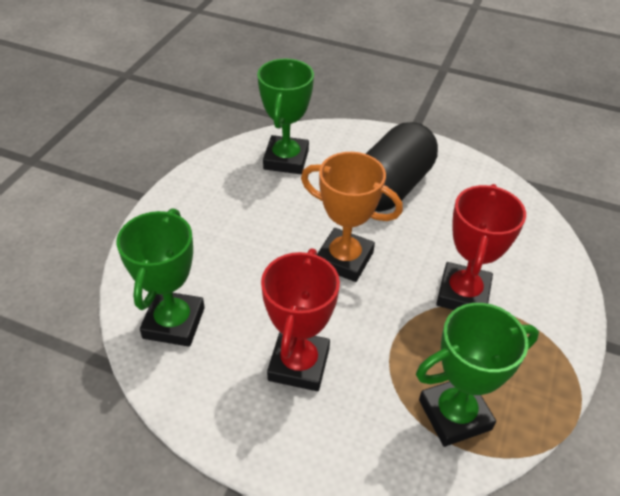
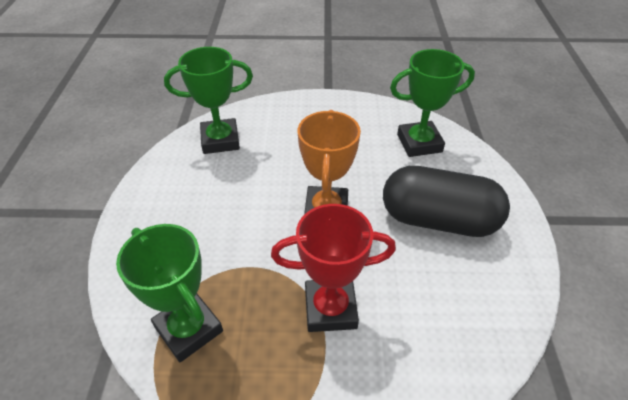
camera: 70 degrees right, 0 degrees up
red trophy [261,248,340,391] -> none

